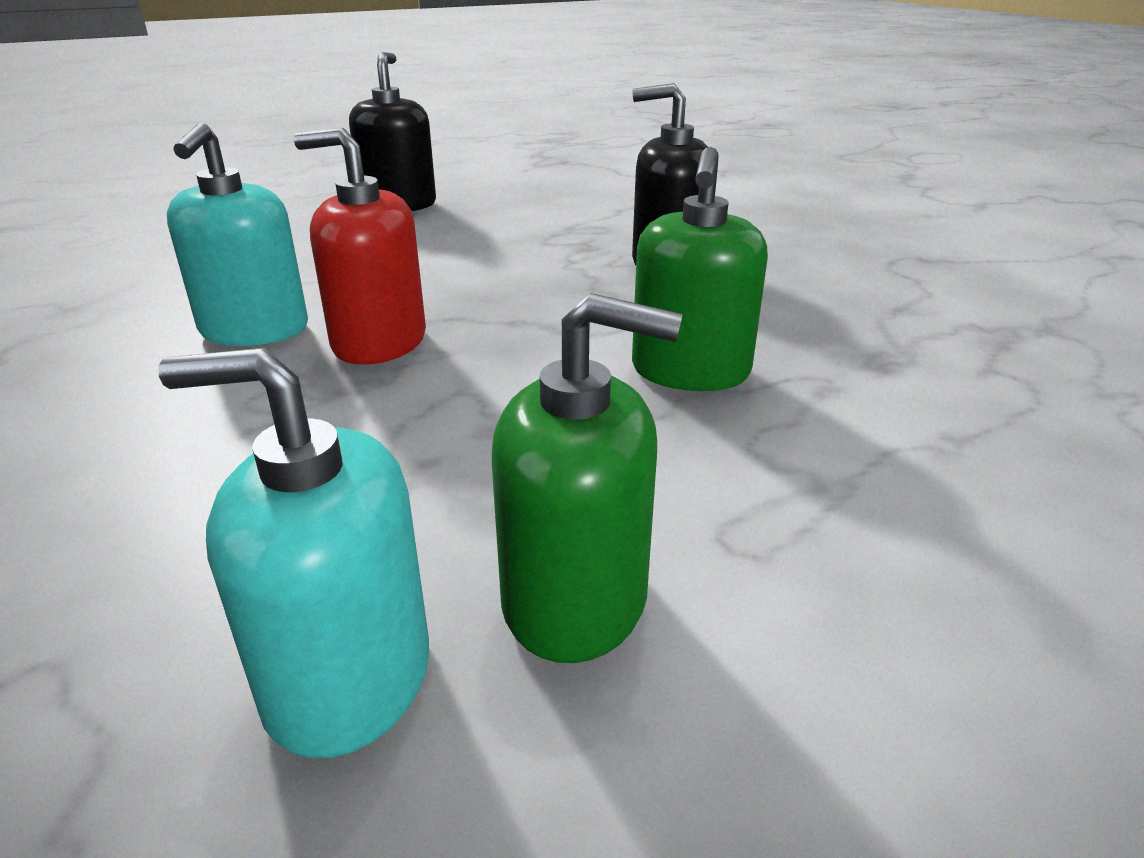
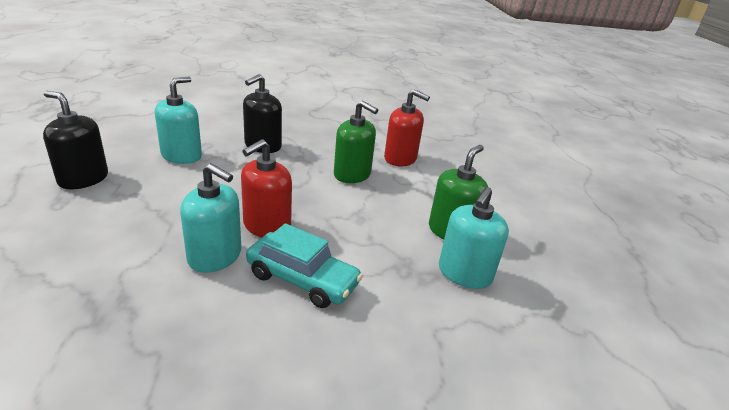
camera: 70 degrees left, 0 degrees up
none -> turquoise soap dispenser [155,77,202,164]
none -> turquoise car [246,223,363,308]
none -> red soap dispenser [384,89,430,166]

